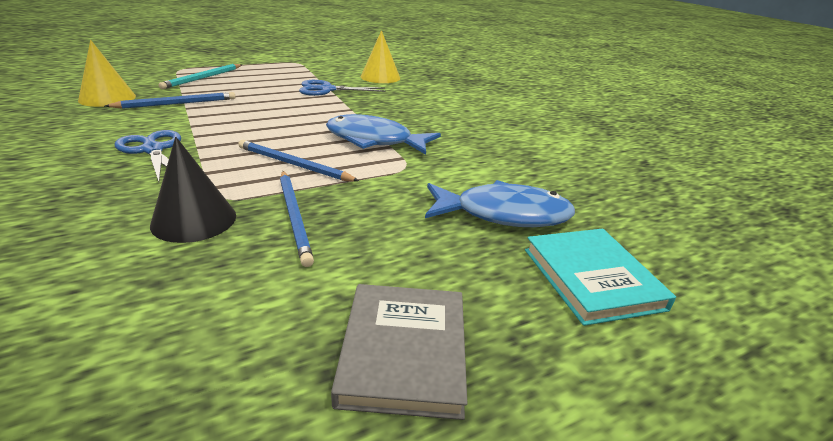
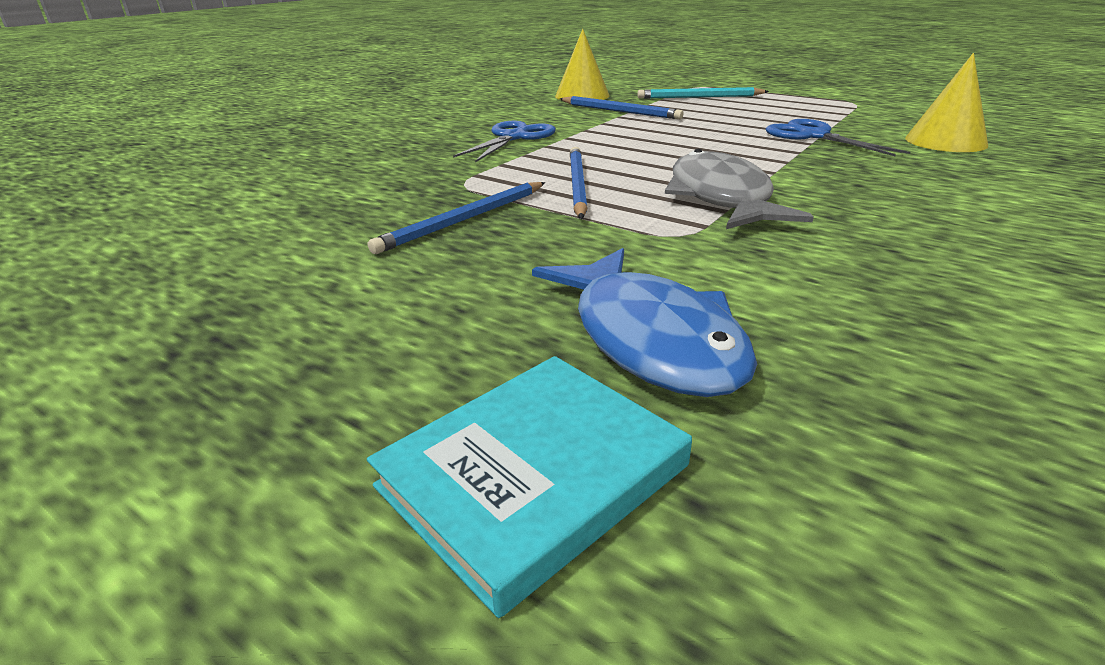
camera: 65 degrees right, 0 degrees up
black cone [150,137,236,243] -> none
blue fish [326,114,441,155] -> grey fish [665,148,814,229]
grey book [331,284,468,420] -> none

